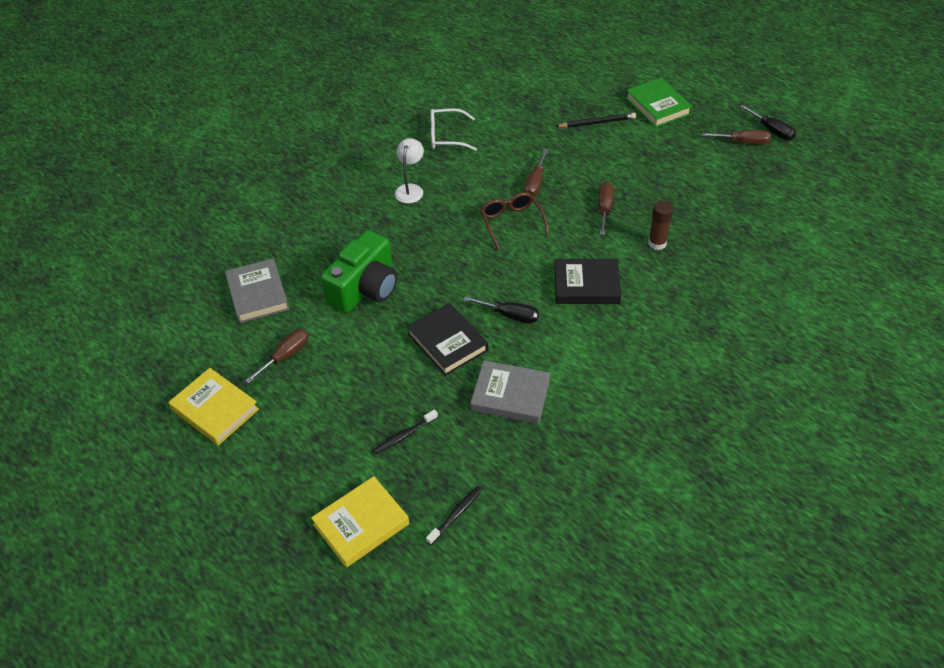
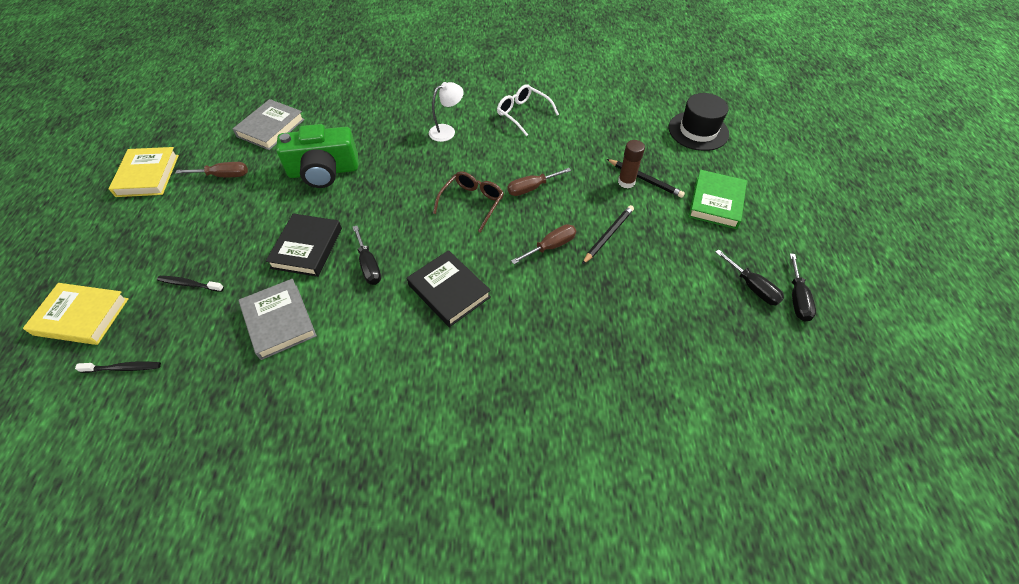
camera: 45 degrees right, 5 degrees up
brown glue stick [648,201,673,250] -> brown glue stick moved to [618,140,645,189]
brown screwdriver [702,130,771,145] -> black screwdriver [715,249,784,305]
none -> black pencil [582,205,634,264]
none -> black hat [669,93,729,151]

